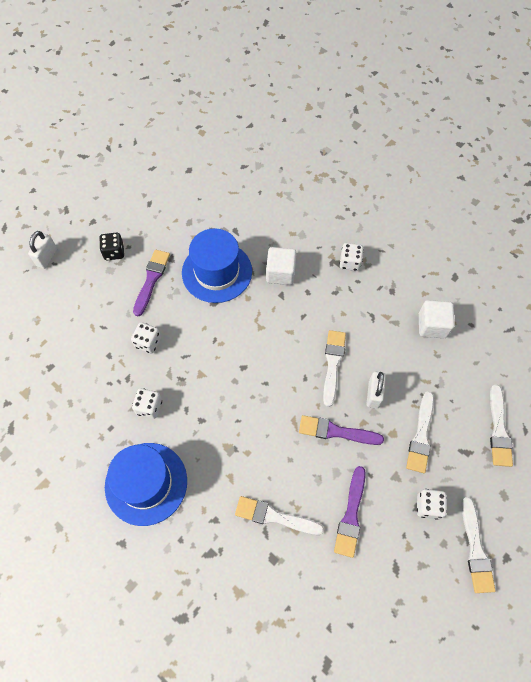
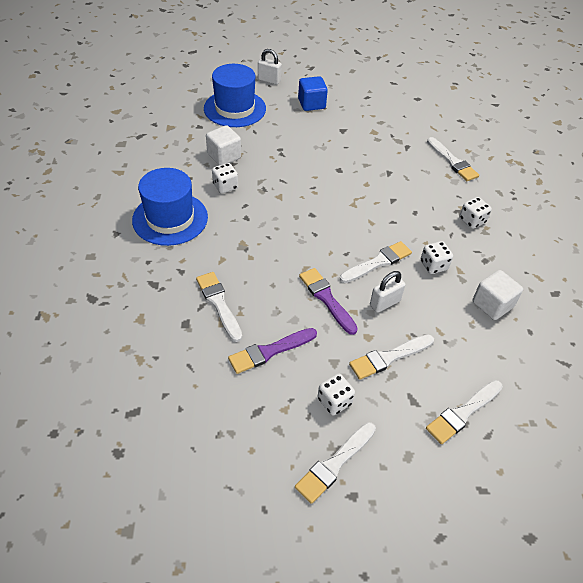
camera: 45 degrees right, 15 degrees down
white padlock [28,231,57,269] -> white padlock turned 45 degrees clockwise [258,49,282,85]
black dice [99,232,124,260] -> blue cube [298,76,328,111]
white dice [131,322,161,353] -> white dice moved to [421,241,453,274]
purple brush [133,250,170,316] -> none
blue hat [182,228,252,303] -> blue hat moved to [204,64,266,127]
white cube [266,247,297,285] -> white cube moved to [206,125,241,165]
none -> white brush [427,137,479,181]

